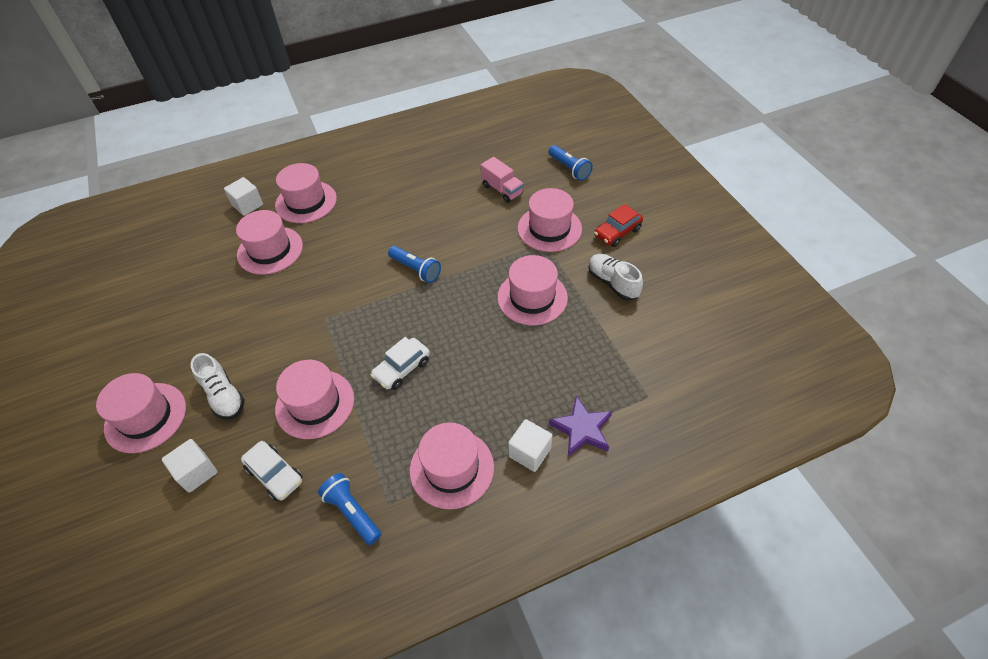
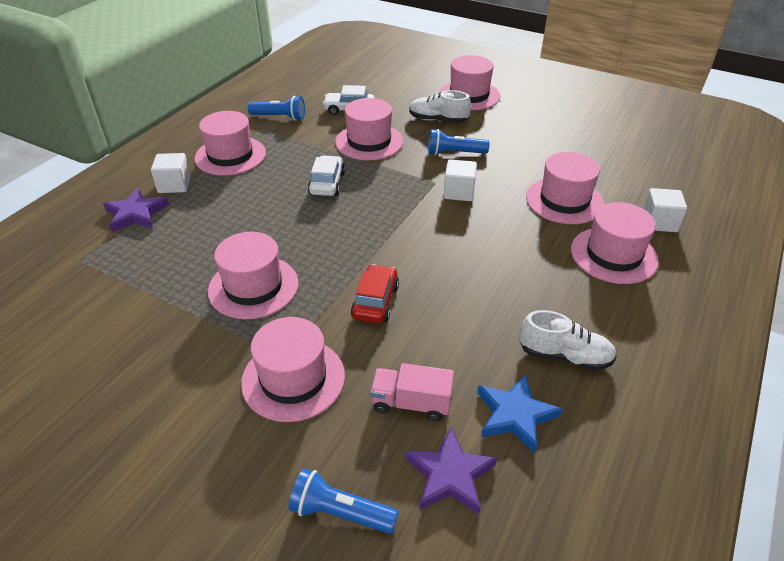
camera: 140 degrees right, 10 degrees down
white cube [162,439,217,493] -> white cube moved to [443,159,477,201]
blue flashlight [388,246,441,283] -> blue flashlight moved to [428,129,490,155]
white shoe [588,254,643,300] -> white shoe moved to [519,310,617,371]
red car [594,204,643,247] -> red car moved to [351,264,399,323]
none -> purple star [405,426,497,514]
none -> blue star [477,374,562,453]

